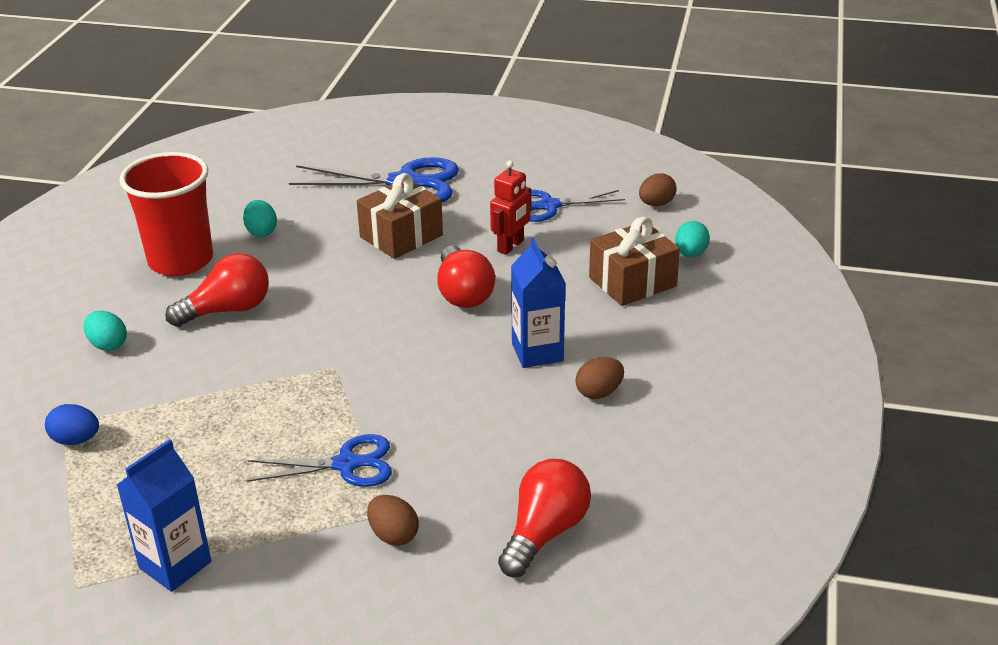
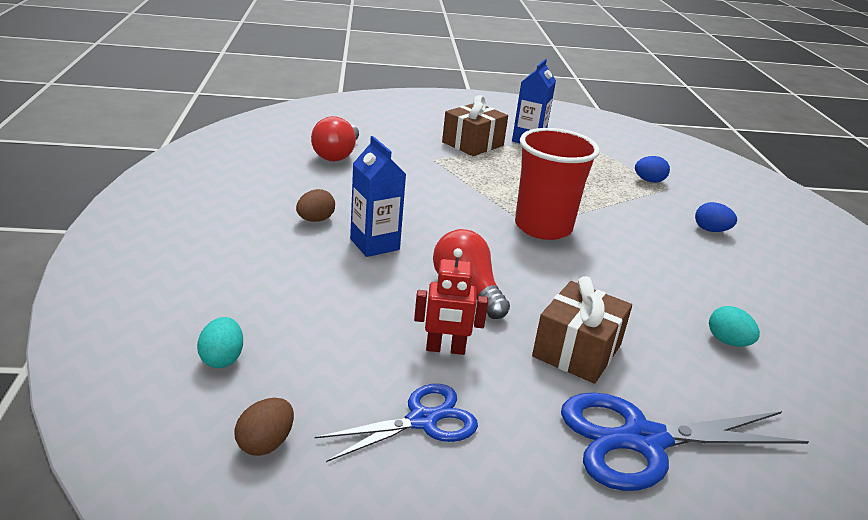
camera: 160 degrees right, 5 degrees down
turquoise egg [84,311,127,351] -> blue egg [695,202,737,232]
red cup [119,152,213,276] -> red cup moved to [515,128,600,240]
red light bulb [165,253,269,327] -> none
blue scissors [247,434,392,487] -> none
brown egg [367,495,419,546] -> none
red robot [490,161,531,255] -> red robot turned 105 degrees counterclockwise [414,248,488,355]
brown gift [589,216,680,306] -> brown gift moved to [442,95,508,156]

